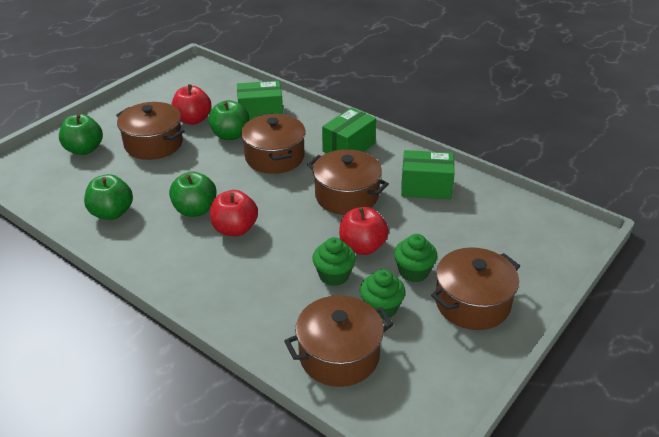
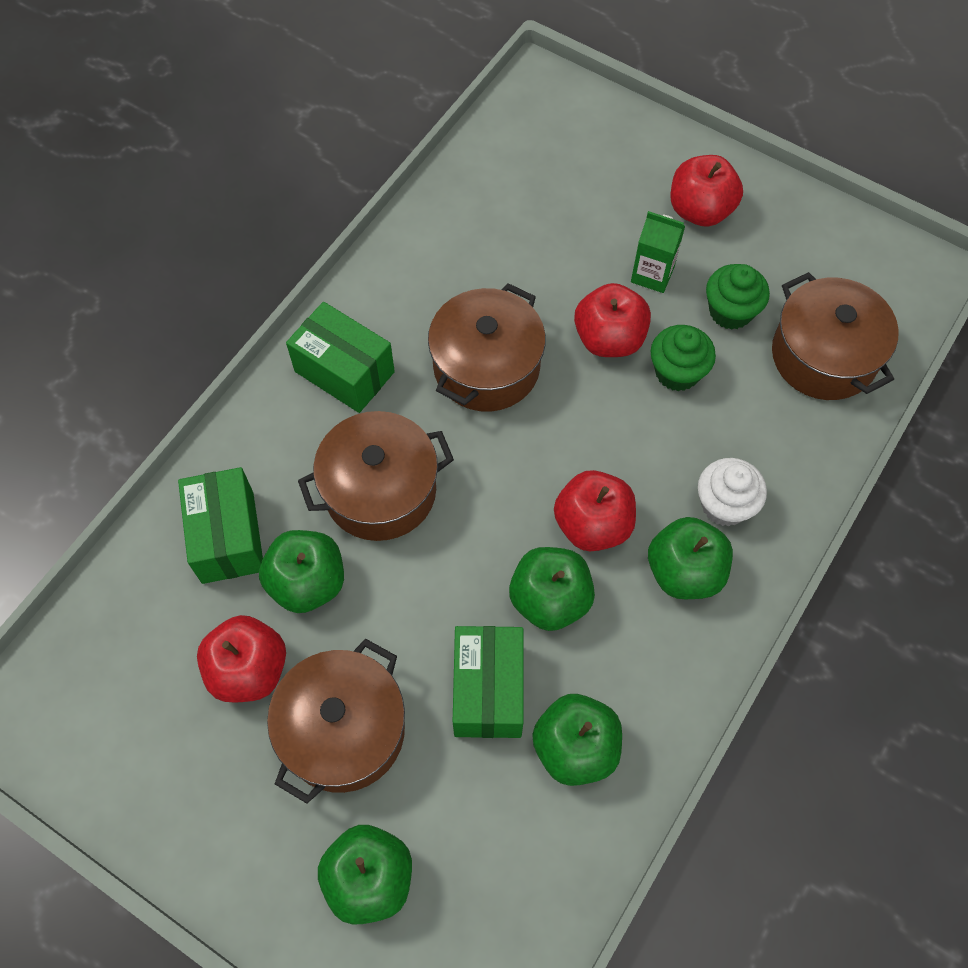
camera: 95 degrees left, 25 degrees up
green cupcake [394,234,437,282] -> green carton [631,211,685,293]
green box [401,150,455,199] -> green box moved to [453,626,524,738]
brown pot [431,247,520,330] -> red apple [671,155,743,227]
none -> green apple [648,517,733,599]
none -> white cupcake [698,458,767,526]

